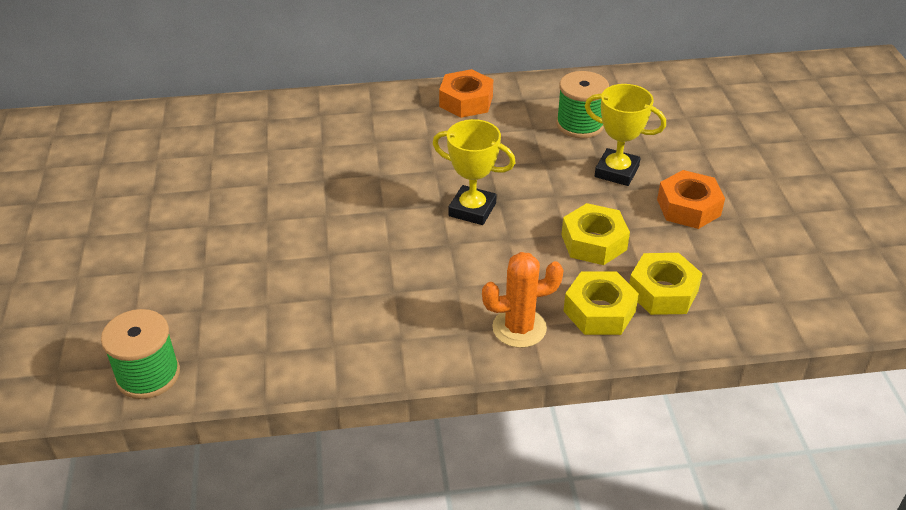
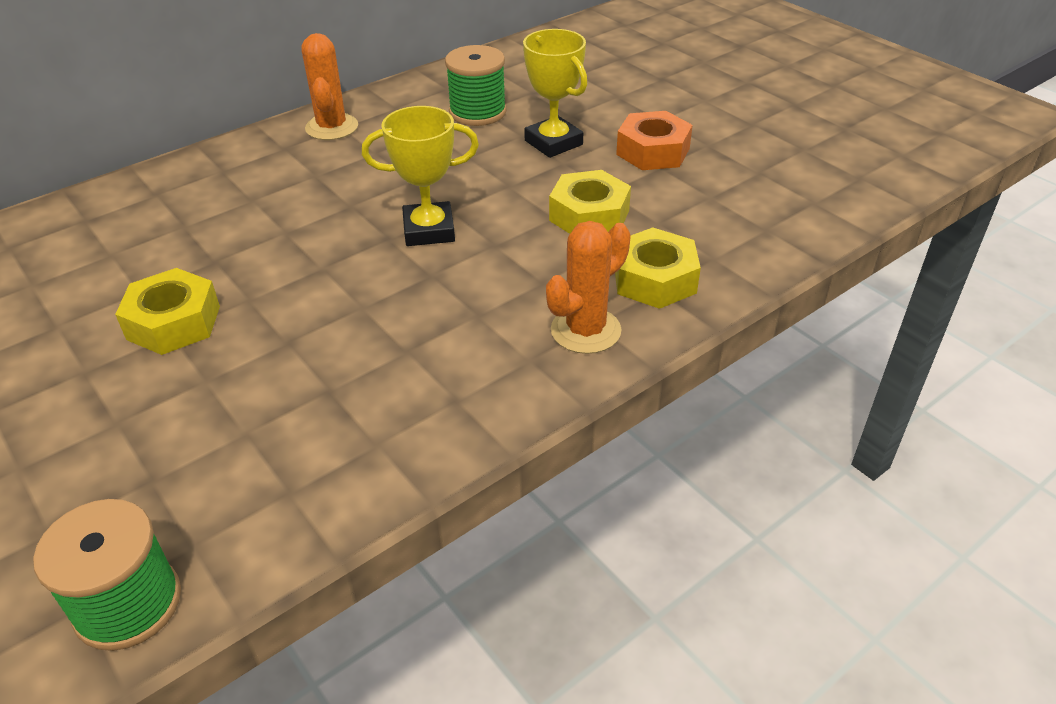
camera: 30 degrees left, 0 degrees up
orange nut [439,69,493,118] -> orange cactus [301,33,358,140]
yellow trophy [585,84,666,186] -> yellow trophy turned 60 degrees clockwise [523,29,587,158]
yellow nut [629,253,703,315] -> yellow nut moved to [115,268,220,355]

